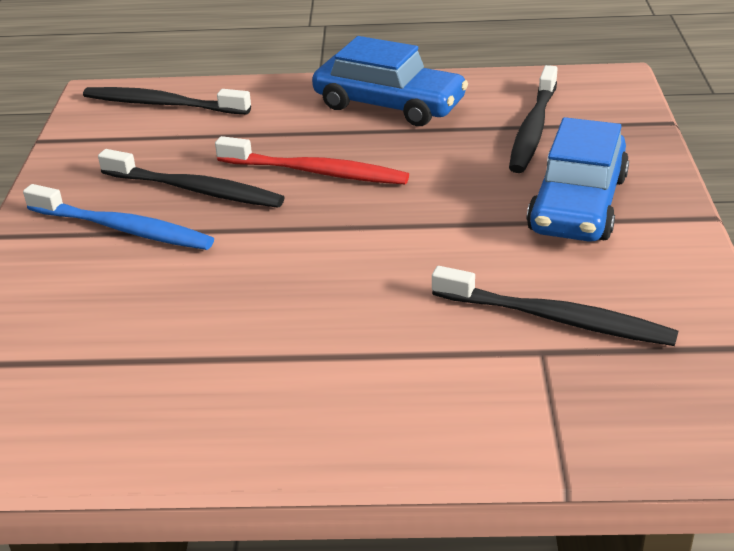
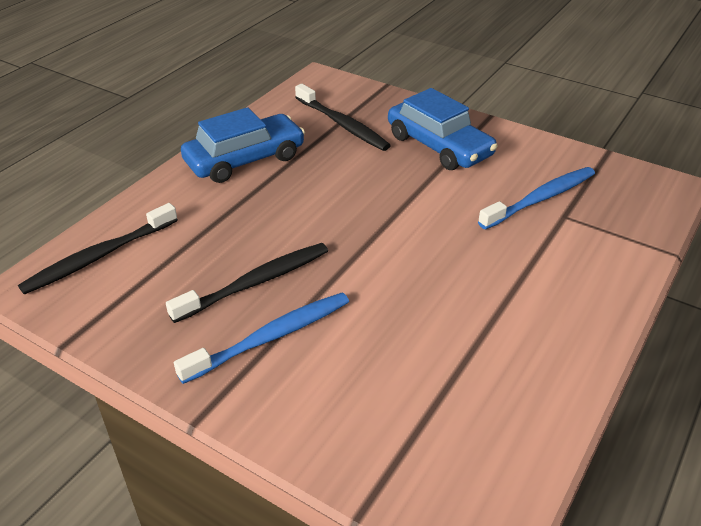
camera: 60 degrees left, 5 degrees up
red toothbrush [215,136,409,184] -> none
black toothbrush [432,266,678,346] -> blue toothbrush [478,167,595,229]

